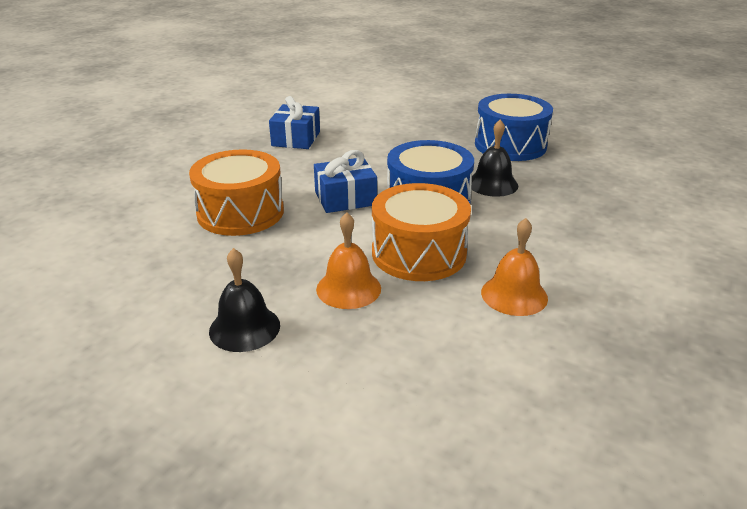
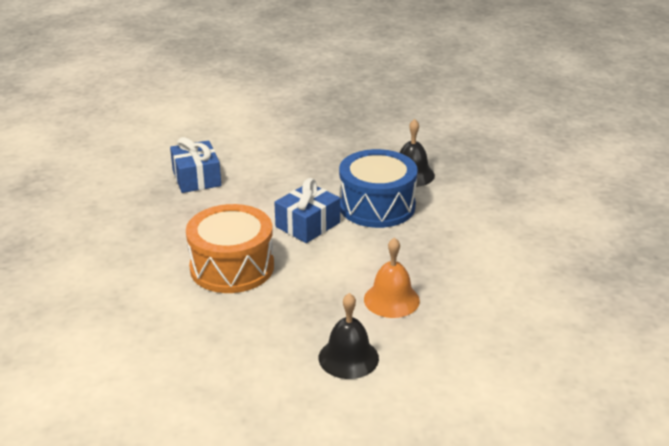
camera: 30 degrees left, 0 degrees up
orange drum [372,183,471,281] -> none
blue drum [475,94,553,161] -> none
orange bell [481,218,548,316] -> none

